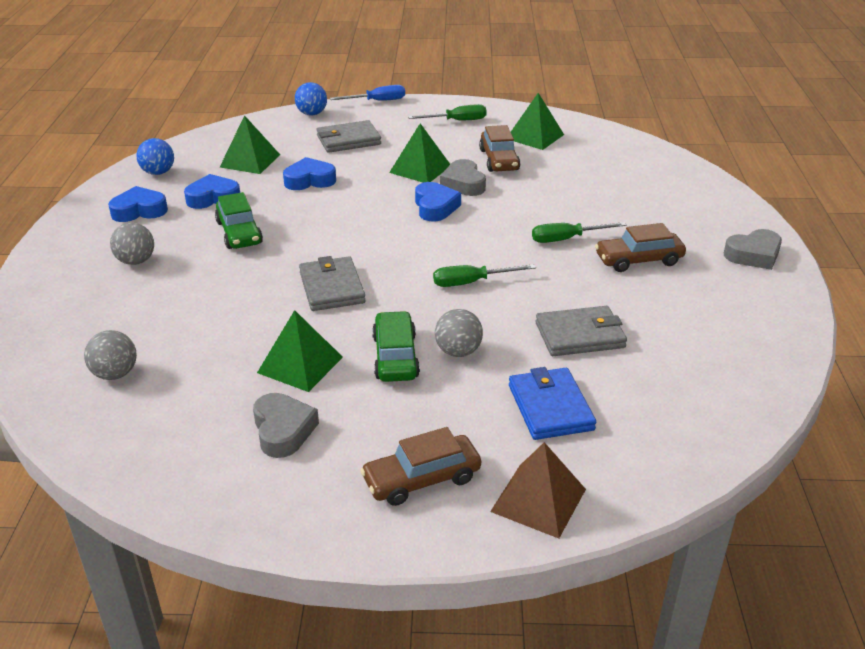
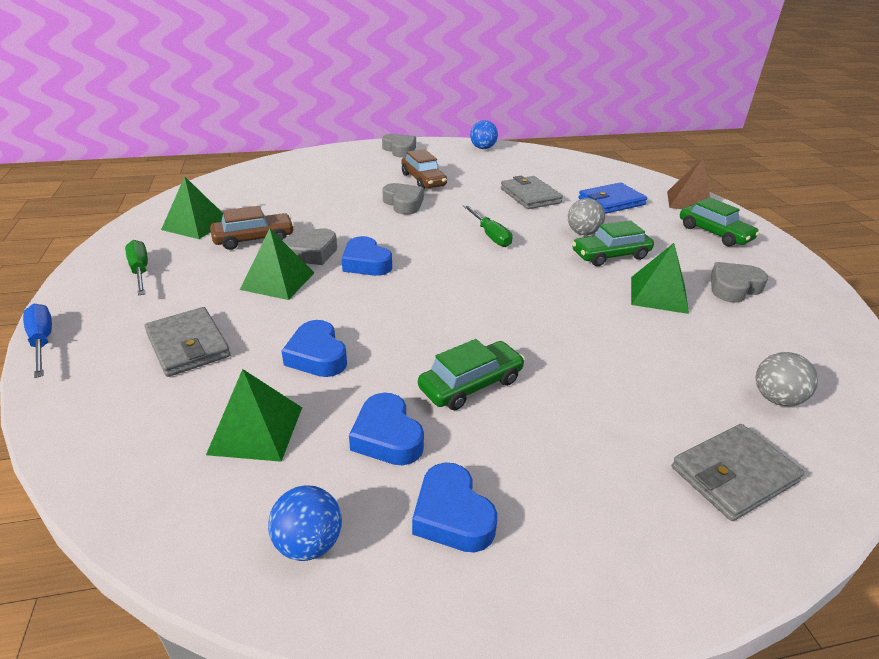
camera: 105 degrees left, 0 degrees up
grey ball [110,223,154,265] -> none
blue ball [295,82,327,115] -> blue ball moved to [470,120,498,149]
grey wallet [299,256,366,311] -> grey wallet moved to [672,424,804,521]
brown car [360,427,481,506] -> green car [680,197,760,247]
blue heart [415,182,461,221] -> blue heart turned 105 degrees counterclockwise [342,236,392,276]
green screwdriver [532,222,627,243] -> grey heart [382,183,424,214]

